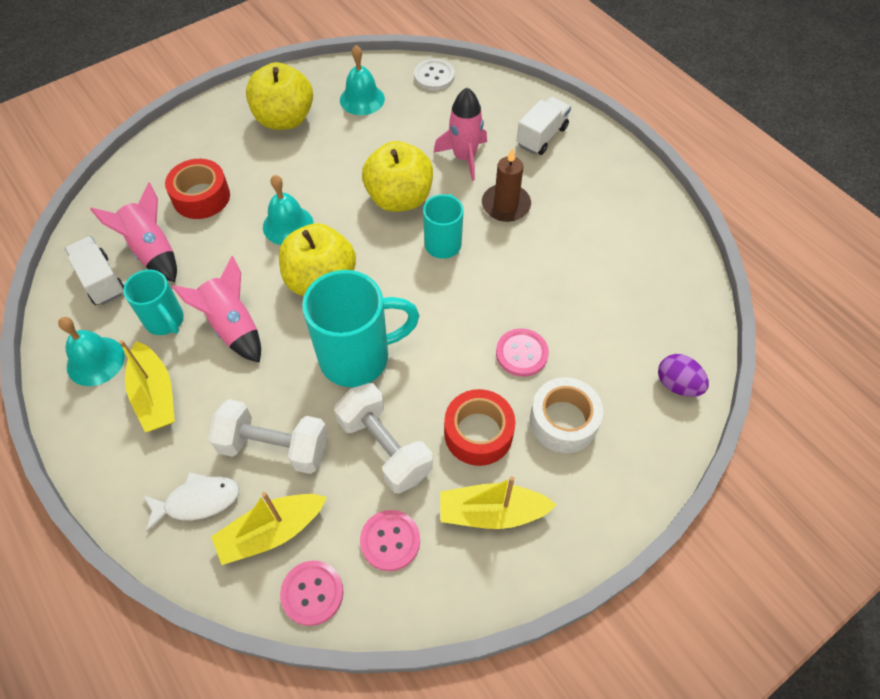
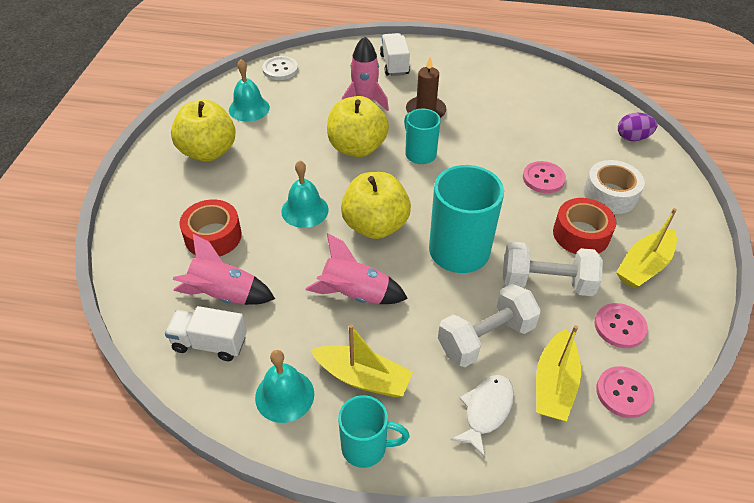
camera: 45 degrees left, 10 degrees down
turquoise mug [123,269,184,335] -> turquoise mug moved to [338,395,409,468]

